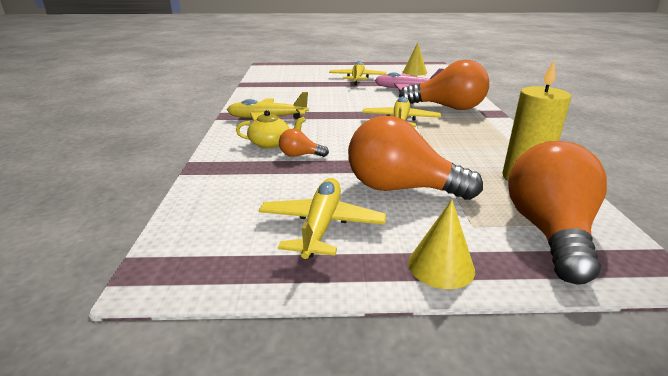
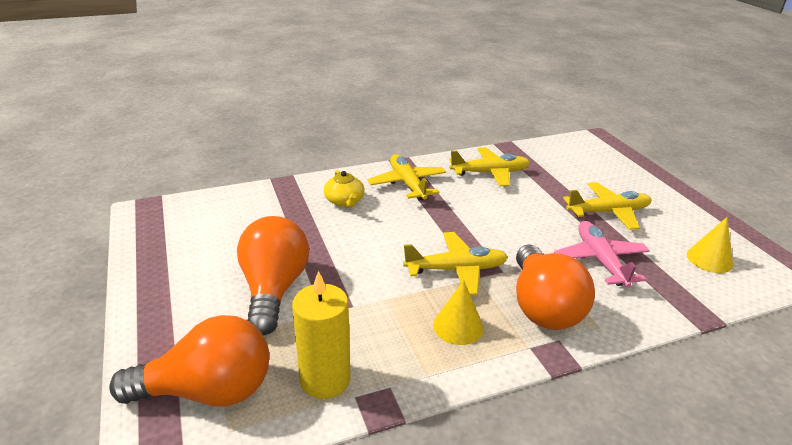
camera: 70 degrees right, 5 degrees up
yellow plane [258,178,386,259] -> yellow plane moved to [449,147,530,186]
orange light bulb [279,129,329,157] -> none
yellow cone [408,199,475,289] -> yellow cone moved to [433,280,484,345]

